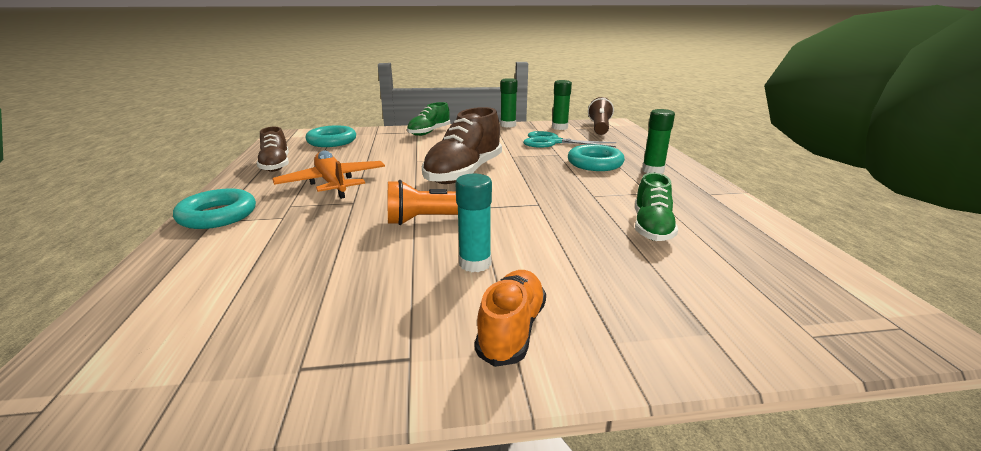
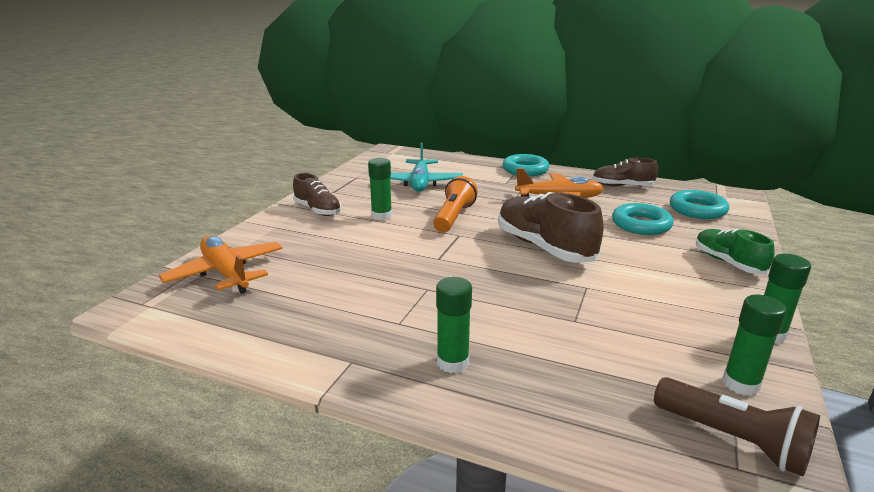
camera: 120 degrees right, 0 degrees up
turquoise glue stick [455,174,492,272] -> green glue stick [368,158,392,220]
orange shoe [475,270,546,367] -> brown shoe [293,173,341,216]
turquoise scissors [523,131,616,148] -> none
turquoise ring [568,144,625,171] -> turquoise ring moved to [612,203,673,235]
green shoe [635,173,678,241] -> none
none -> orange plane [159,236,283,294]
none -> turquoise plane [390,143,463,192]

